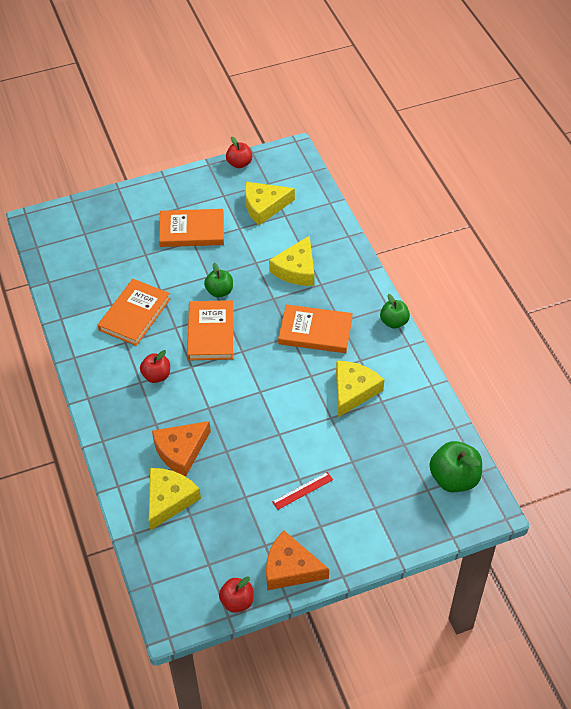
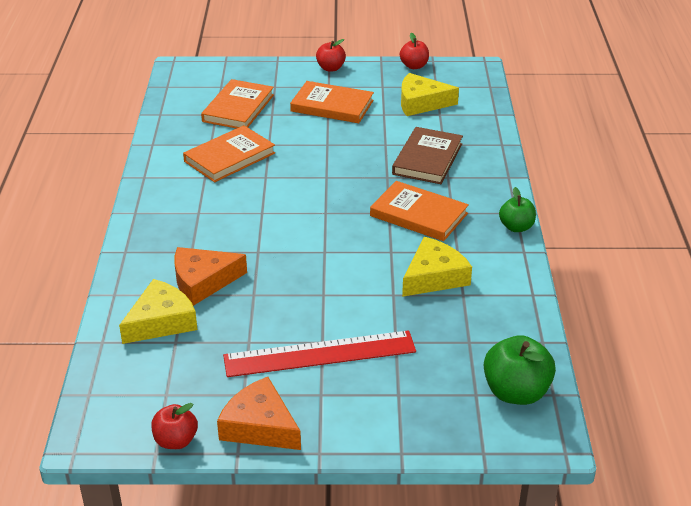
camera: 20 degrees right, 15 degrees down
red apple [140,350,170,383] -> red apple moved to [316,39,346,72]
orange book [187,300,234,360] -> orange book moved to [201,79,274,129]
green apple [204,263,233,297] -> none
yellow cheese [269,235,314,286] -> brown book [392,127,463,184]
red ruler [272,472,333,510] -> red ruler [223,330,416,377], size x2.25

